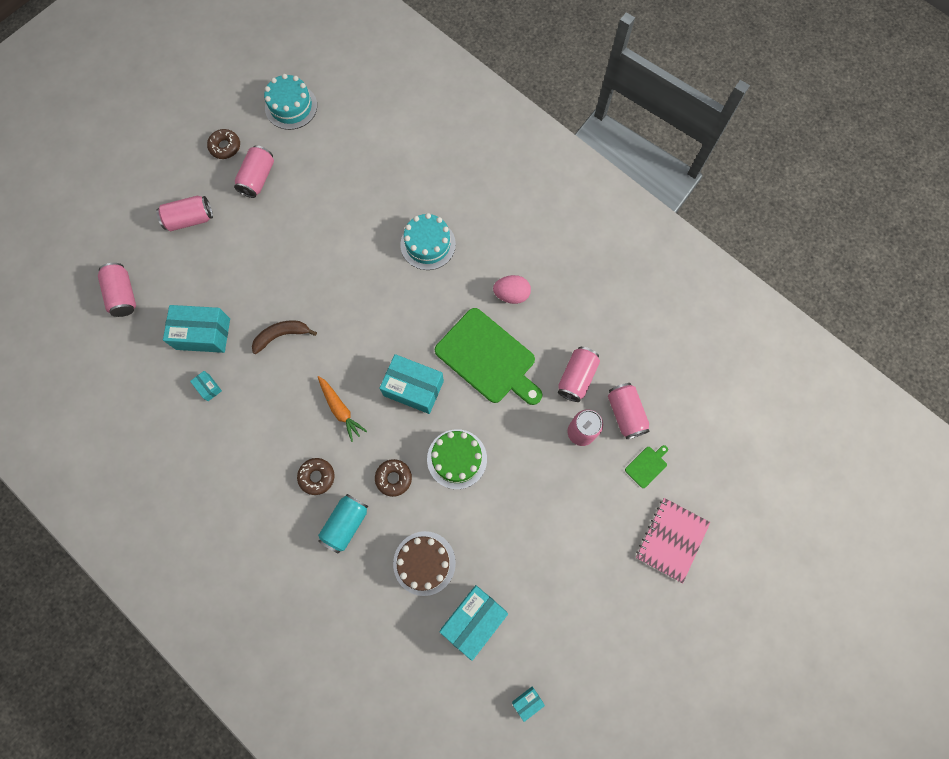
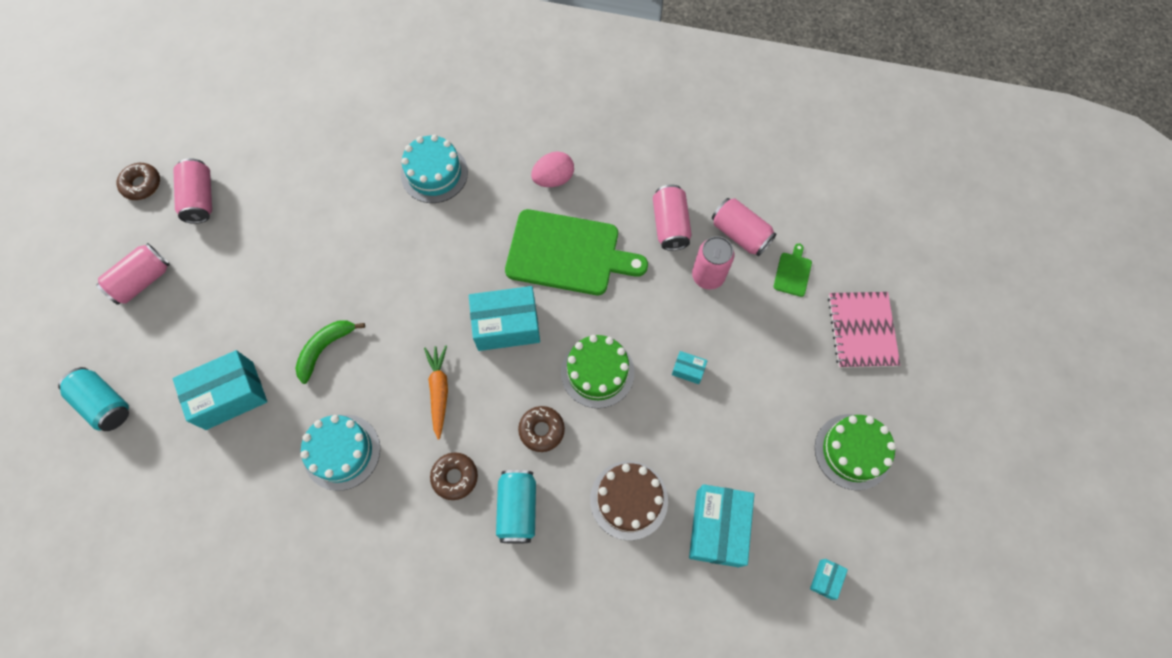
camera: 30 degrees left, 5 degrees down
pink can [98,263,136,317] -> turquoise can [58,367,129,431]
turquoise box [190,371,222,401] -> turquoise box moved to [672,351,708,384]
brown banana [252,320,317,354] -> green banana [295,321,365,384]
turquoise cake [264,74,317,130] -> turquoise cake moved to [300,415,380,491]
orange carrot [318,376,367,442] -> orange carrot turned 120 degrees counterclockwise [424,345,448,440]
none -> green cake [815,414,896,490]

